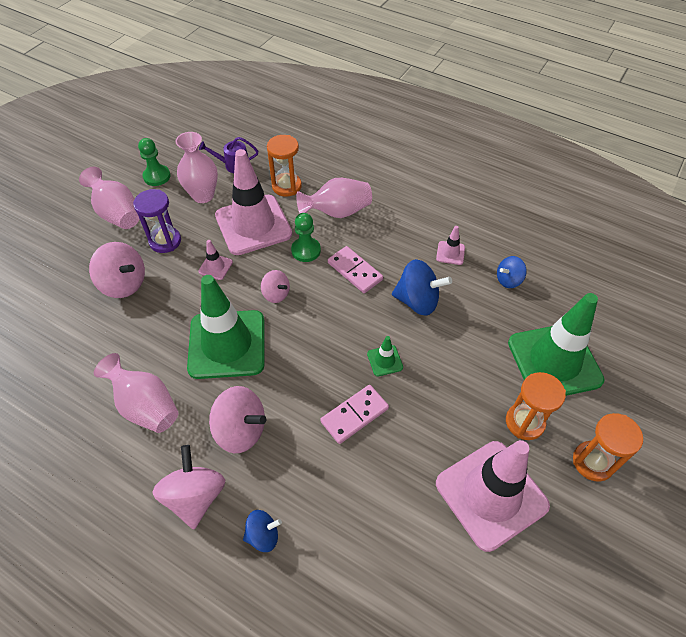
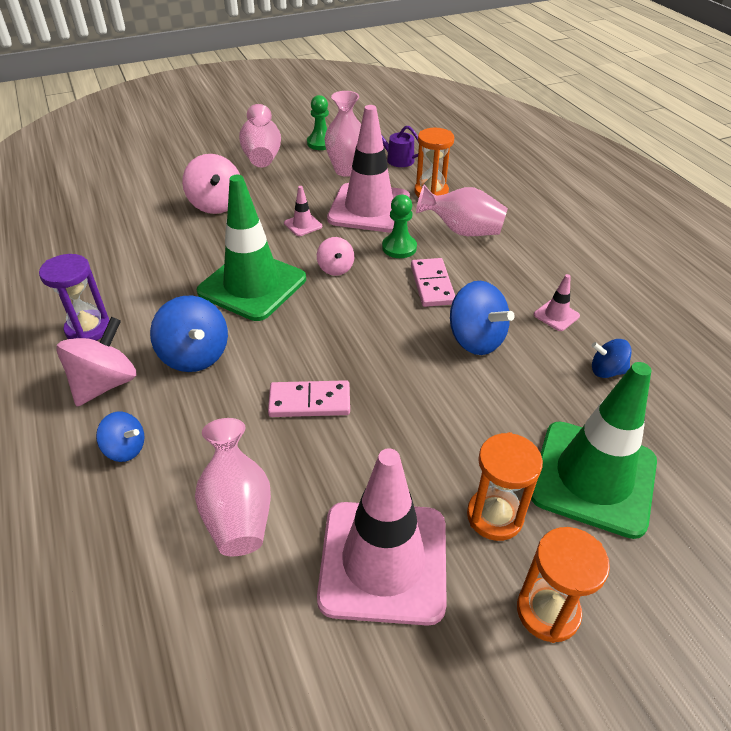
camera: 35 degrees right, 10 degrees down
pink vase [94,353,179,433] -> pink vase moved to [195,418,271,556]
purple hourglass [133,189,181,253] -> purple hourglass moved to [39,254,110,341]
pink spinning top [209,386,266,453] -> blue spinning top [150,296,228,372]
green traffic cone [367,336,403,376] -> none

